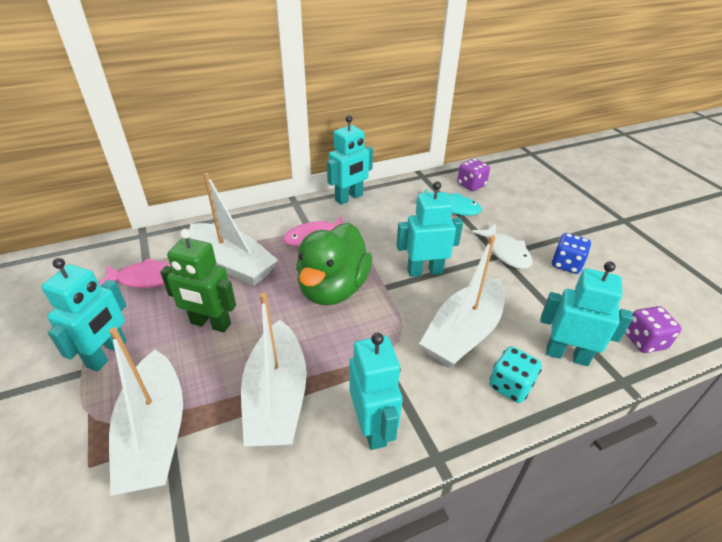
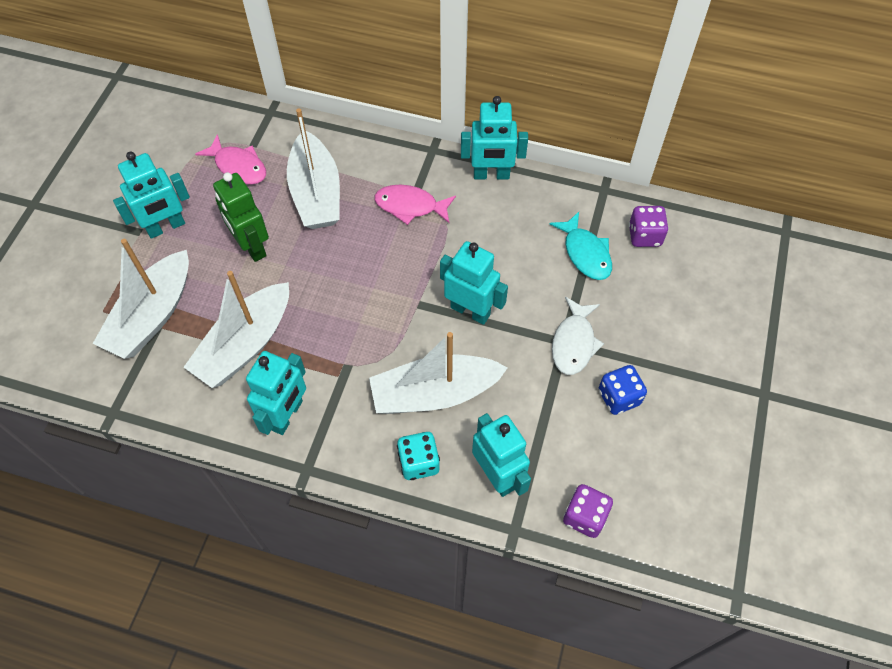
camera: 40 degrees right, 20 degrees up
green duck [296,223,373,306] -> none

